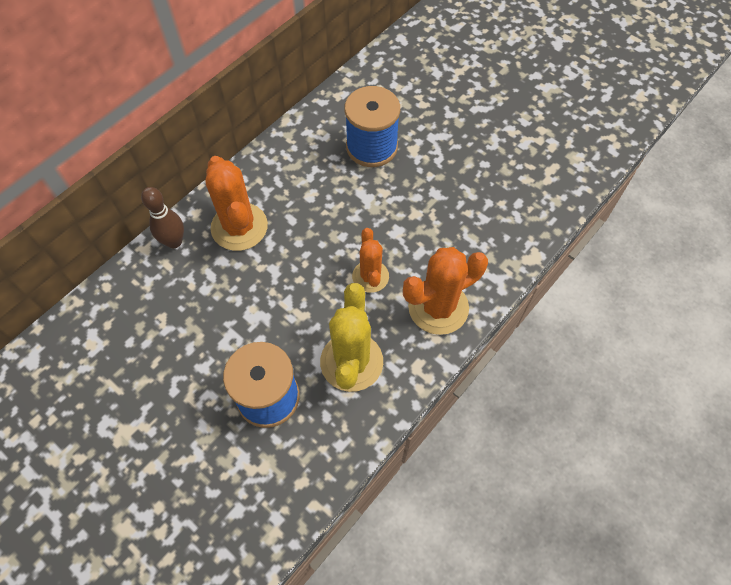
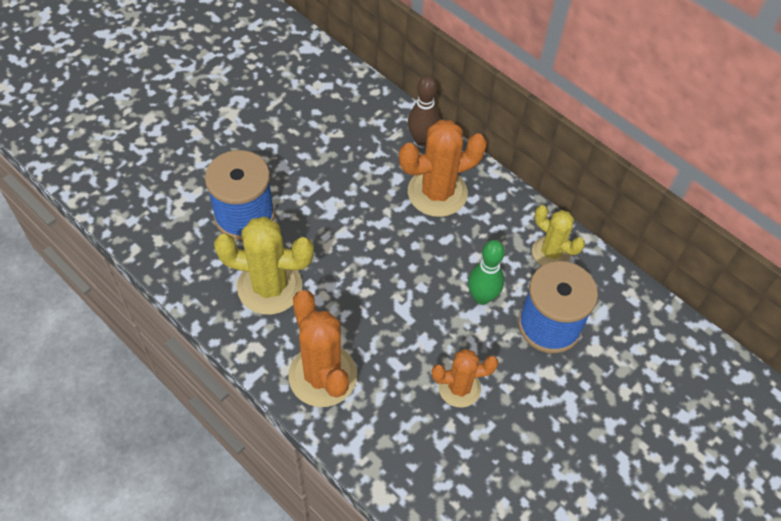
camera: 90 degrees right, 5 degrees down
orange cactus [352,228,389,293] -> orange cactus moved to [432,349,498,407]
none -> green bowling pin [468,240,505,305]
none -> yellow cactus [532,205,585,266]

